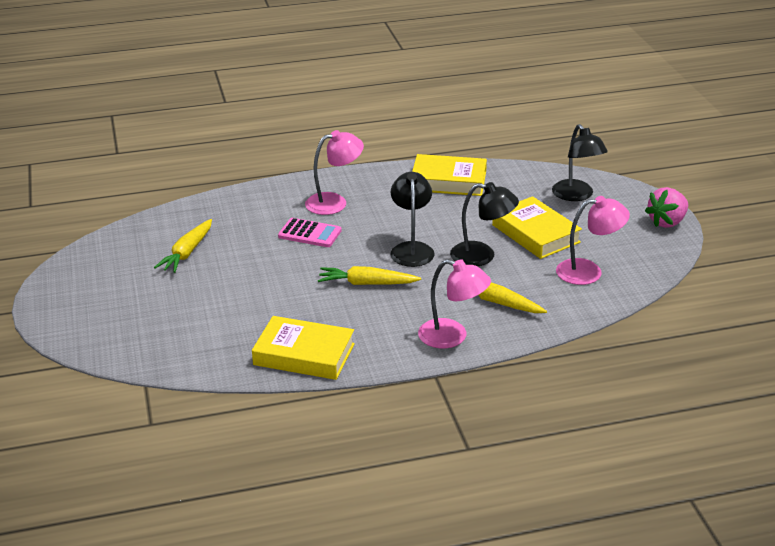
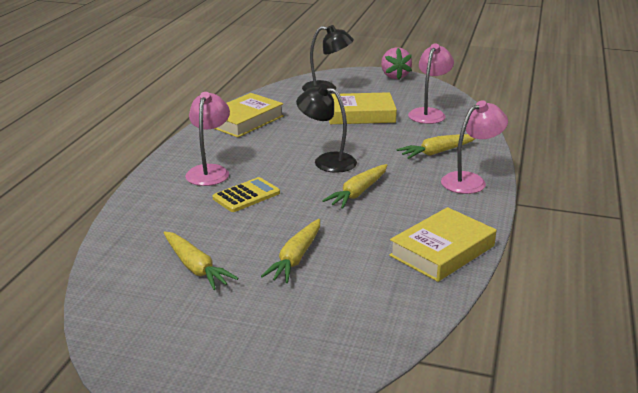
camera: 60 degrees left, 5 degrees down
pink calculator [278,218,341,247] -> yellow calculator [213,177,280,212]
black lamp [450,182,519,266] -> none
none -> yellow carrot [261,219,320,283]

